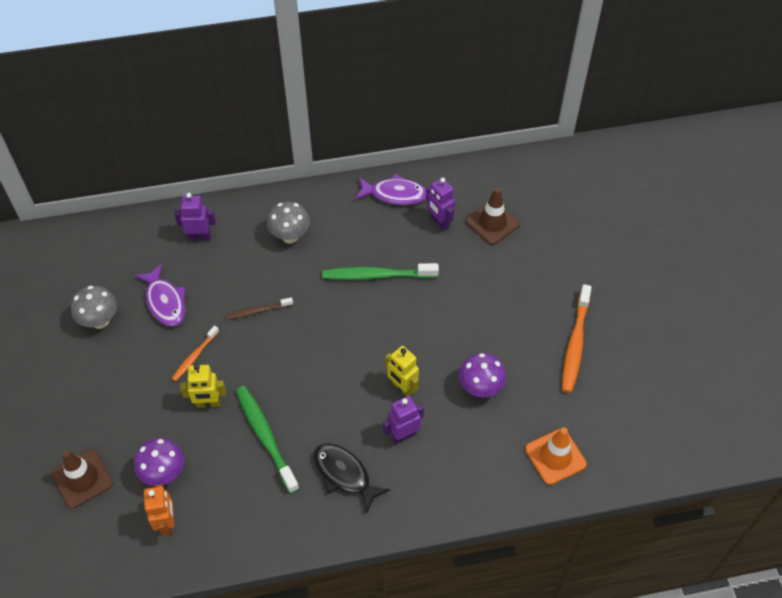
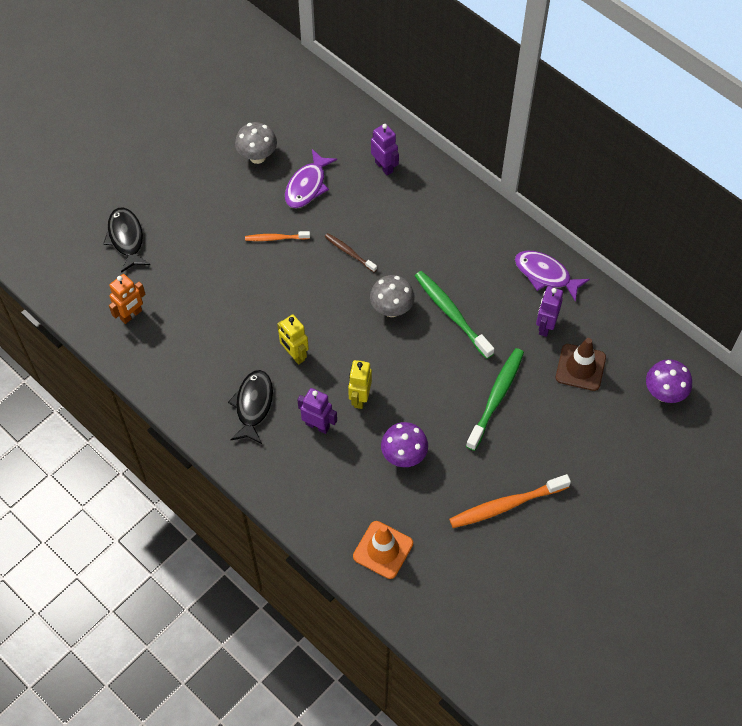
camera: 55 degrees right, 5 degrees up
brown traffic cone [52,449,113,509] -> black fish [103,208,150,273]
purple mushroom [134,438,184,486] -> purple mushroom moved to [646,359,692,403]
yellow robot [180,364,226,408] -> yellow robot moved to [277,314,309,365]
green toothbrush [236,386,299,493] -> green toothbrush moved to [466,348,524,451]
grey mushroom [267,201,310,244] -> grey mushroom moved to [370,275,415,317]
purple fish [355,174,427,205] -> purple fish turned 150 degrees clockwise [515,251,590,302]

